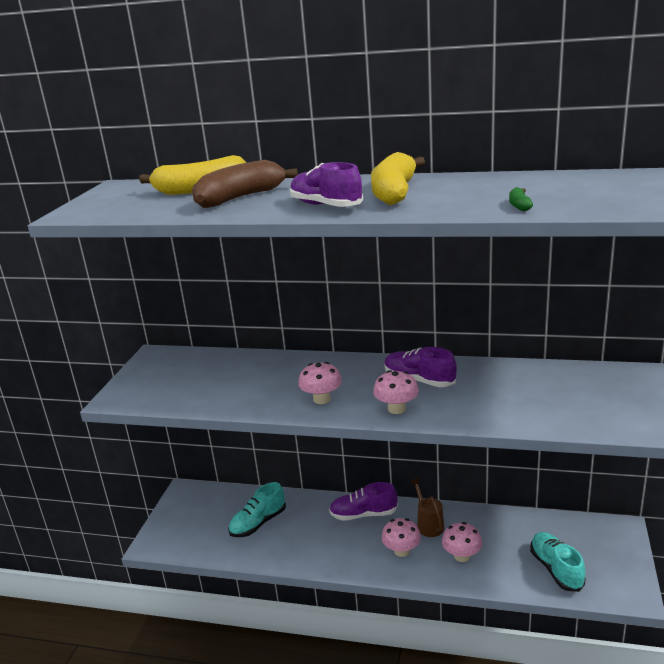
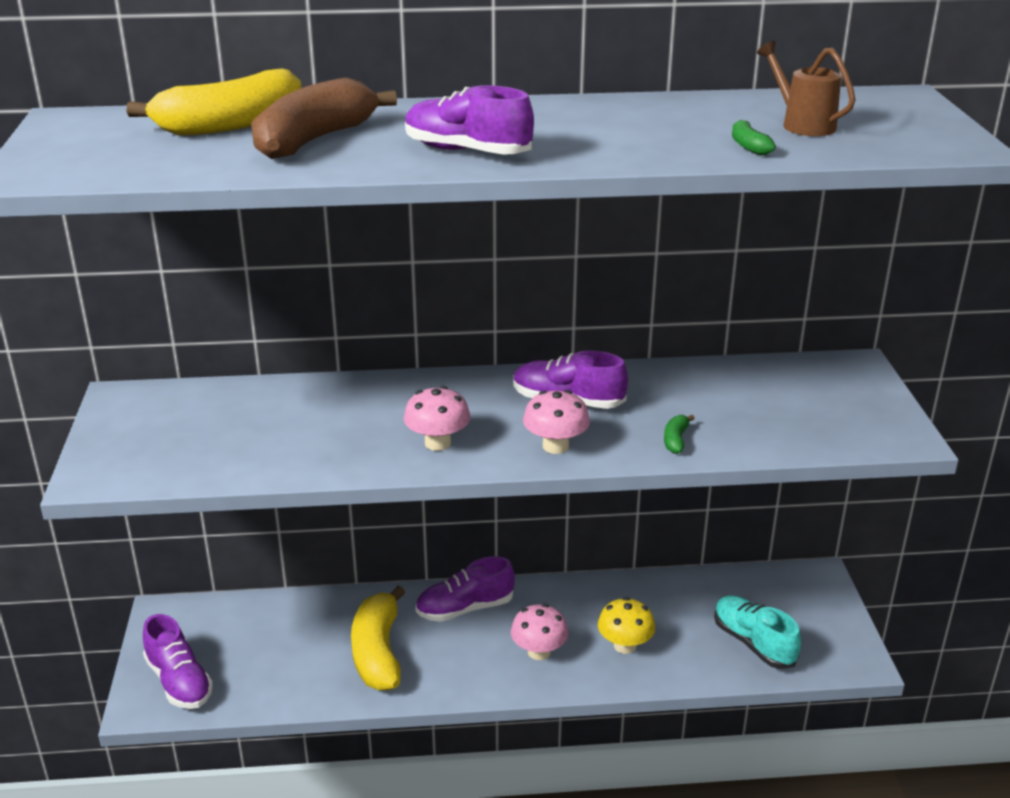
camera: 20 degrees left, 5 degrees up
turquoise shoe [228,482,286,537] -> none
yellow banana [371,152,425,205] -> yellow banana moved to [351,585,405,691]
brown watering can [410,478,444,537] -> brown watering can moved to [757,41,855,136]
pink mushroom [442,522,482,562] -> yellow mushroom [598,597,655,654]
none -> purple shoe [143,614,213,709]
none -> green banana [664,415,695,454]

